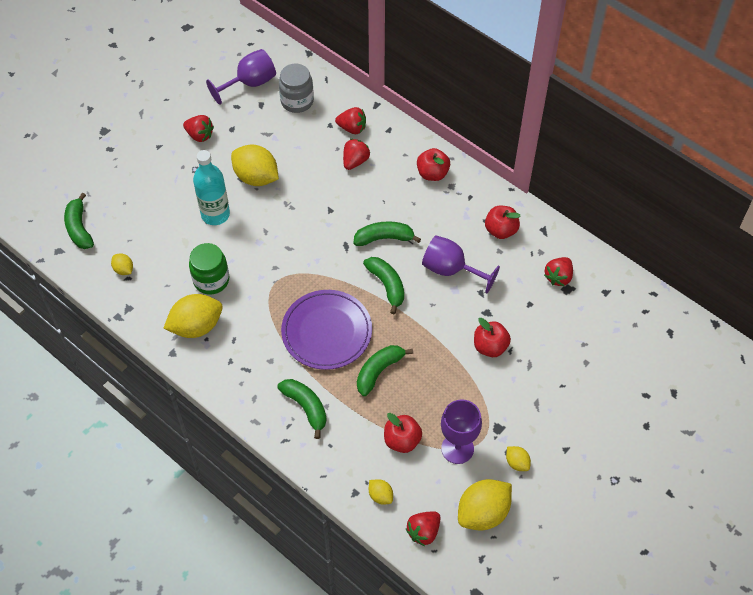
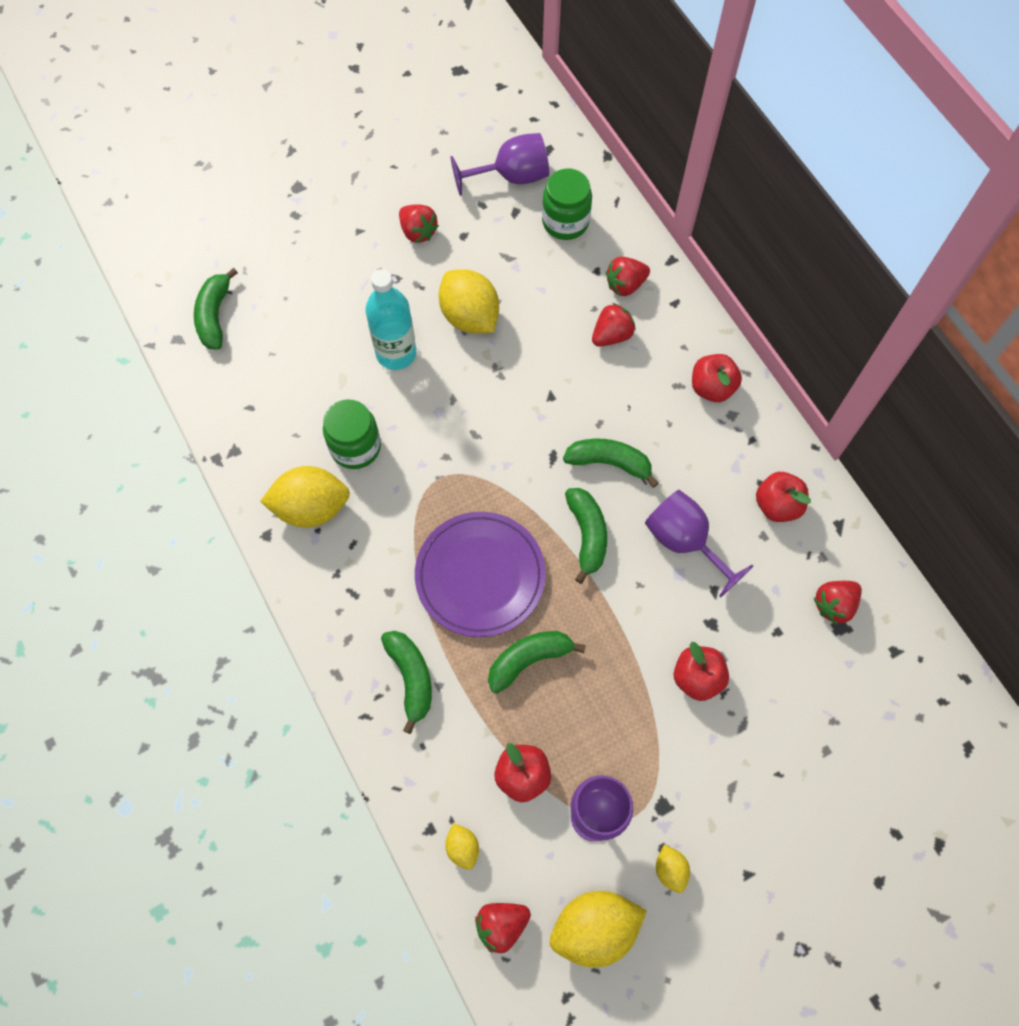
camera: 20 degrees right, 10 degrees up
yellow lemon [111,253,133,275] -> none
grey jar [279,64,314,113] -> green jar [542,169,592,240]
red strawberry [335,107,366,134] -> red strawberry turned 120 degrees clockwise [606,257,650,296]

